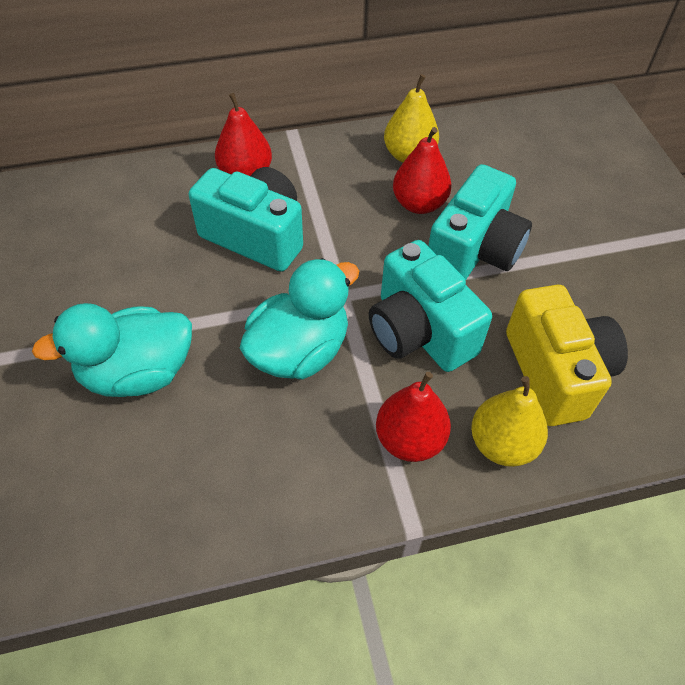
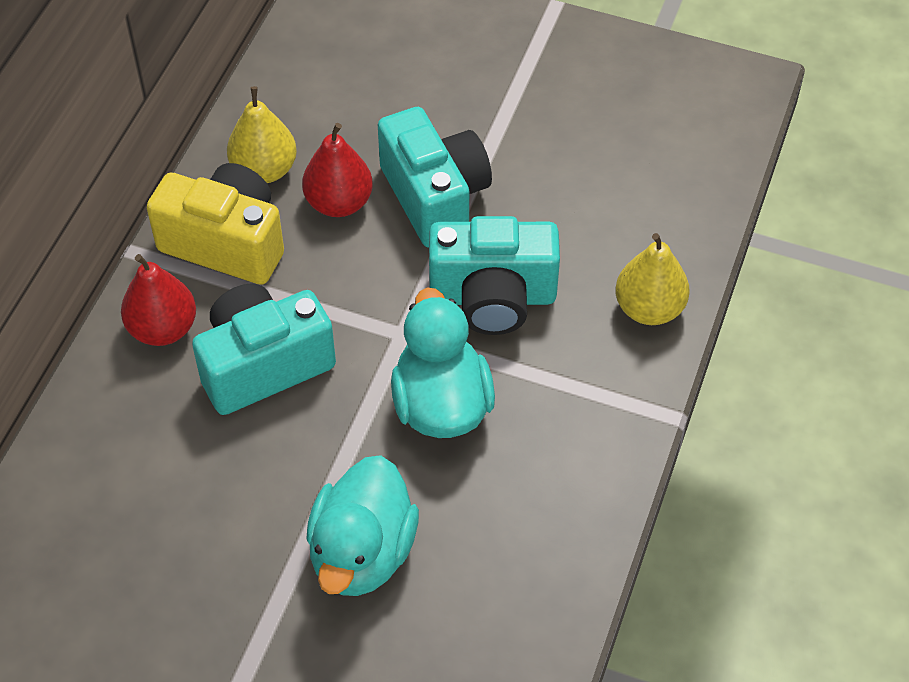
camera: 55 degrees left, 0 degrees up
red pear [376,372,451,462] -> none
yellow camera [506,285,628,426] -> yellow camera moved to [147,163,284,285]

